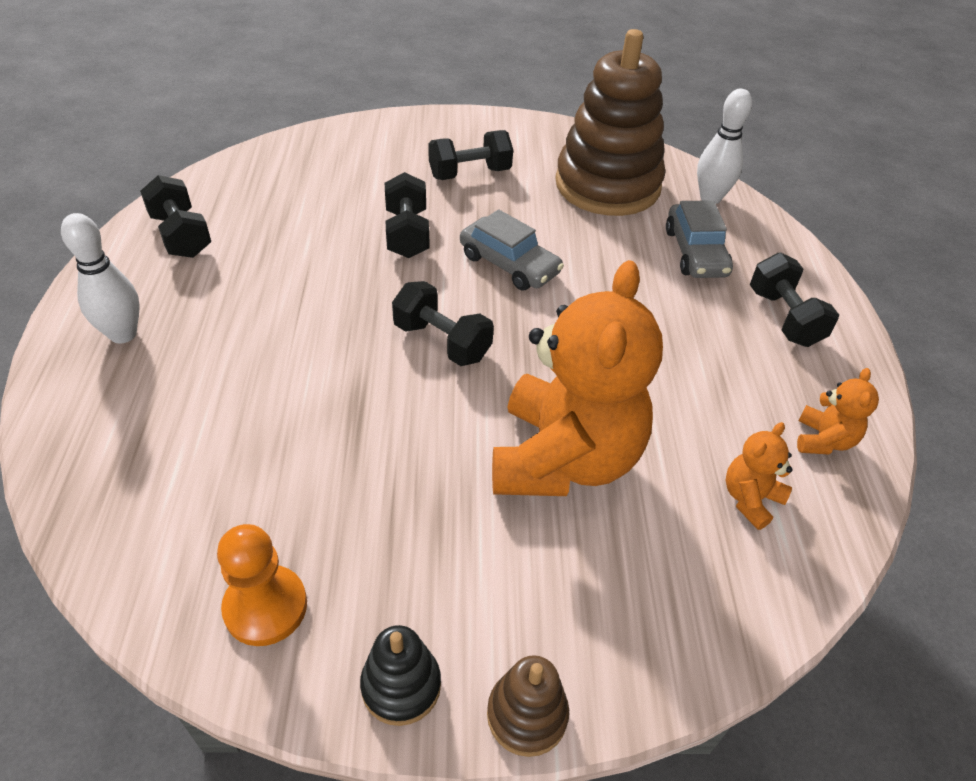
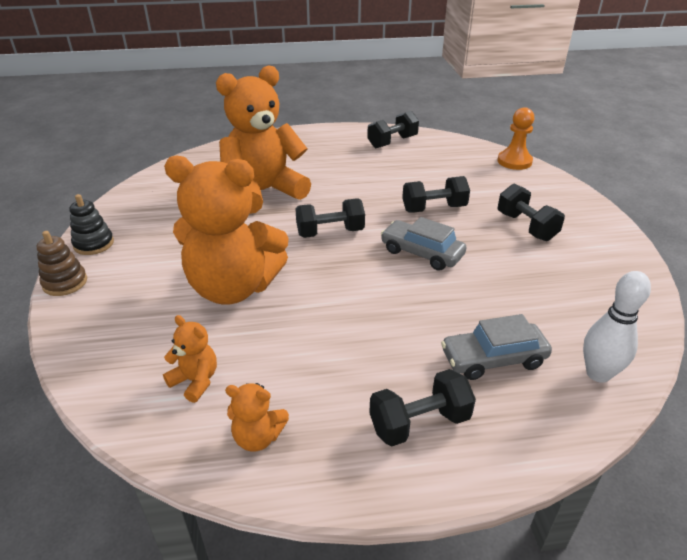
camera: 85 degrees right, 10 degrees down
white bowling pin [61,213,139,344] -> none
orange pawn [217,524,307,646] -> orange pawn moved to [497,107,534,170]
black dumbbell [392,281,494,366] -> black dumbbell turned 45 degrees clockwise [295,198,365,238]
grey car [460,209,564,291] -> grey car turned 90 degrees clockwise [381,217,467,271]
brown stacking toy [555,29,665,216] -> none
none -> orange teddy bear [216,65,311,214]

